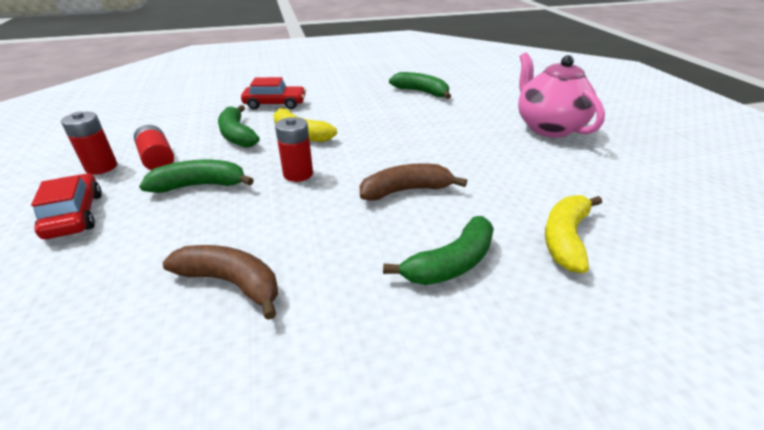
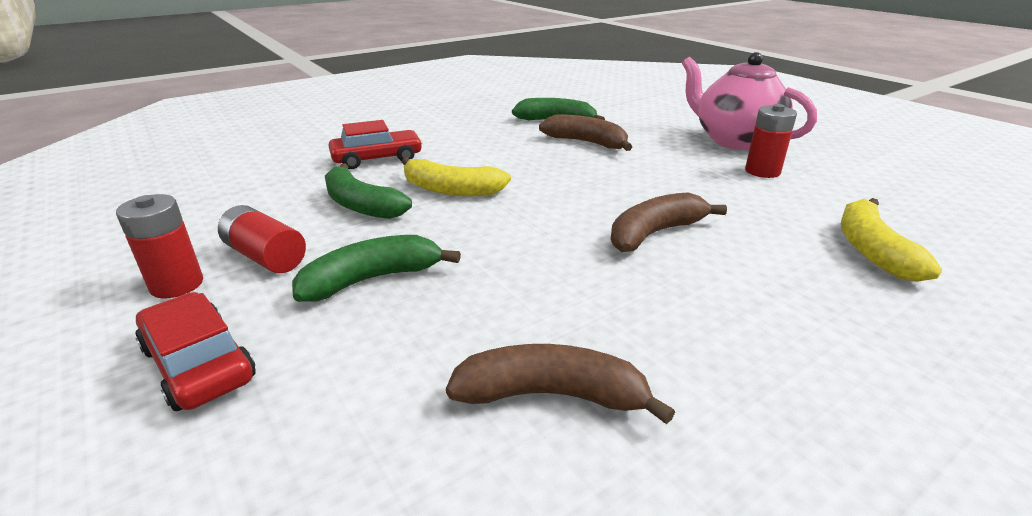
camera: 20 degrees left, 5 degrees down
red battery [275,117,313,182] -> red battery moved to [745,104,797,178]
green banana [383,216,494,285] -> none
none -> brown banana [539,114,632,151]

